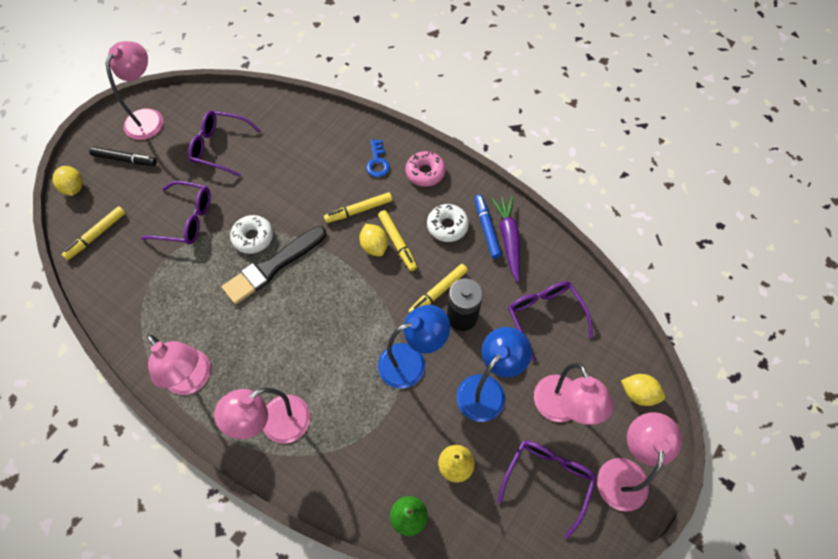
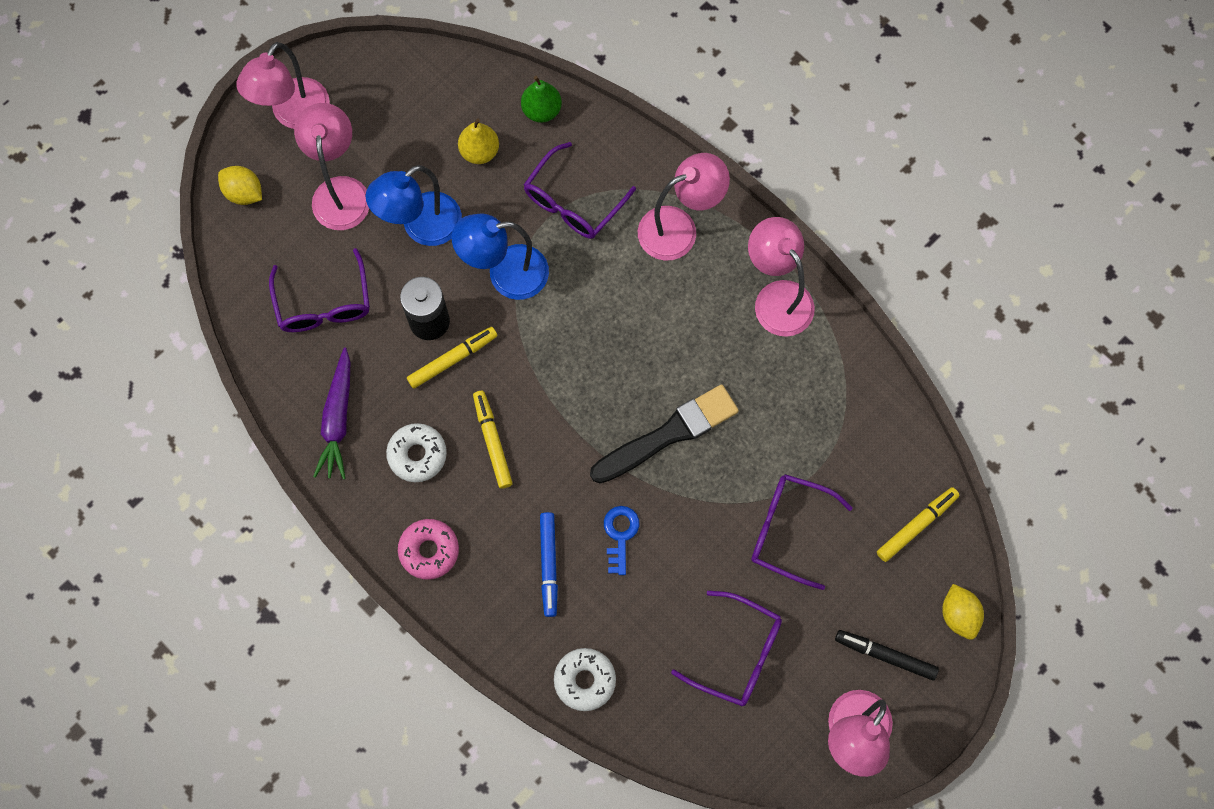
camera: 170 degrees left, 10 degrees up
white donut [230,215,273,254] -> white donut moved to [554,648,616,711]
yellow marker [324,192,392,223] -> none
yellow lemon [359,224,388,257] -> none
blue key [366,139,390,177] -> blue key moved to [604,506,639,575]
blue marker [474,194,501,259] -> blue marker moved to [540,512,558,617]
purple glasses [497,441,596,539] -> purple glasses moved to [524,142,636,239]

